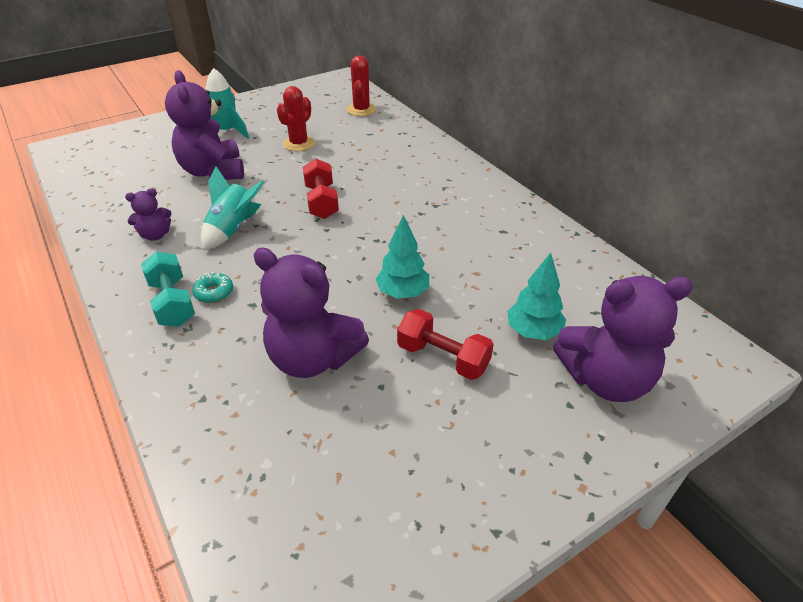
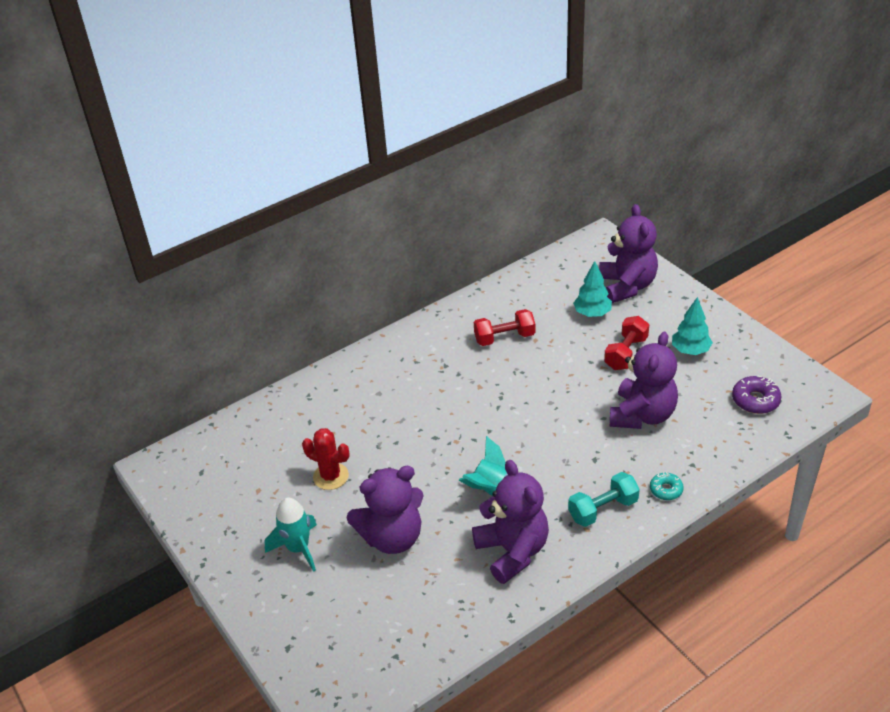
camera: 90 degrees left, 0 degrees up
purple teddy bear [125,188,172,241] -> purple teddy bear [472,460,549,584], size x2.01
turquoise donut [192,272,233,303] -> turquoise donut moved to [650,472,684,500]
red dumbbell [303,159,339,219] -> red dumbbell moved to [474,309,535,346]
red cactus [347,55,376,116] -> none
turquoise tree [375,215,429,298] -> turquoise tree moved to [672,297,713,355]
none -> purple donut [732,375,781,414]

